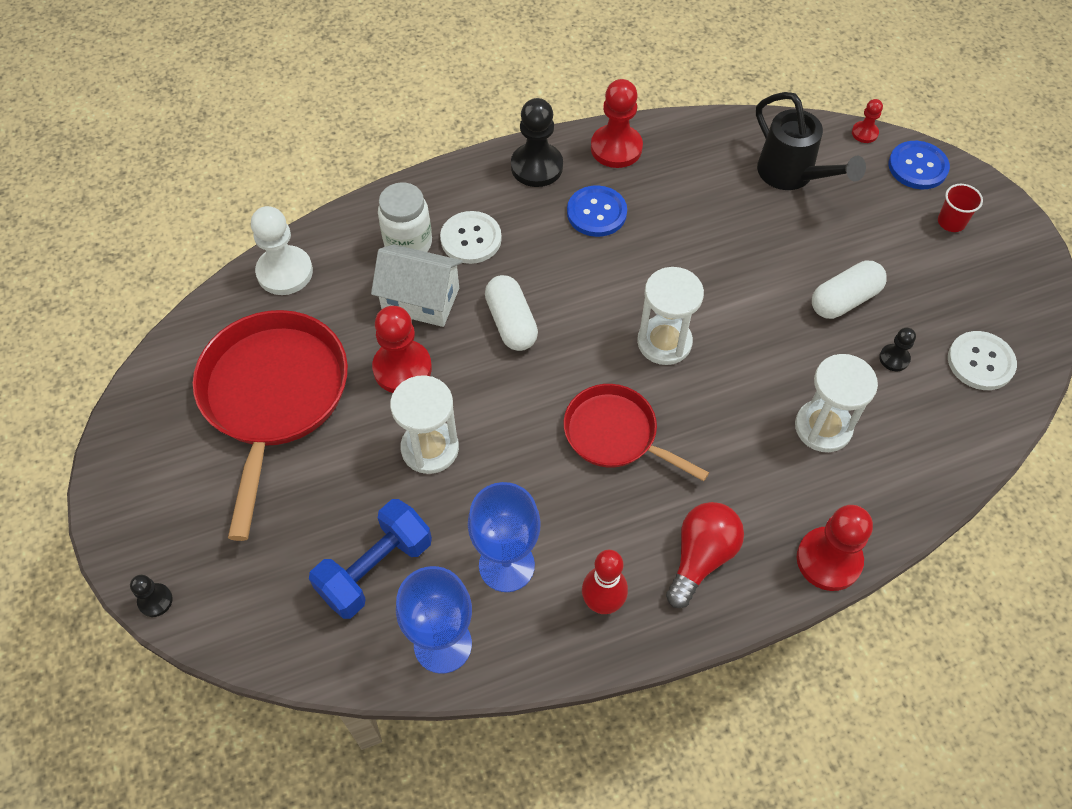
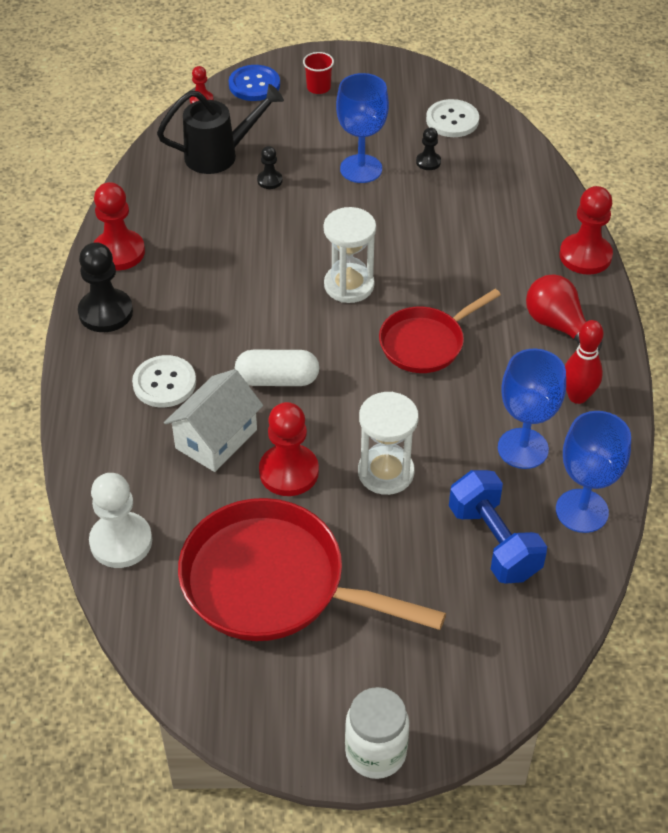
camera: 70 degrees left, 10 degrees down
black pawn [130,575,173,617] -> black pawn moved to [257,146,283,189]
white jar [378,182,432,252] -> white jar moved to [345,687,409,779]
blue button [567,185,627,237] -> none
white hourglass [795,354,878,452] -> none
white capsule [812,261,887,319] -> blue goblet [336,73,389,183]

